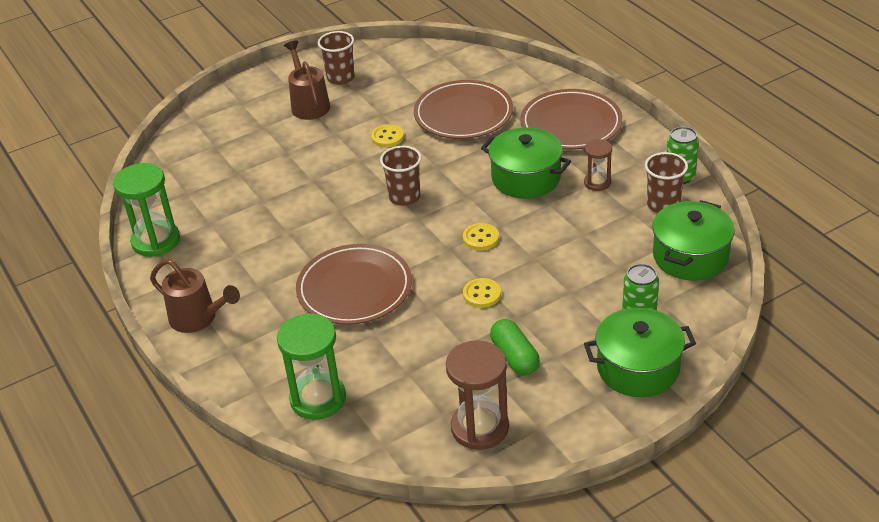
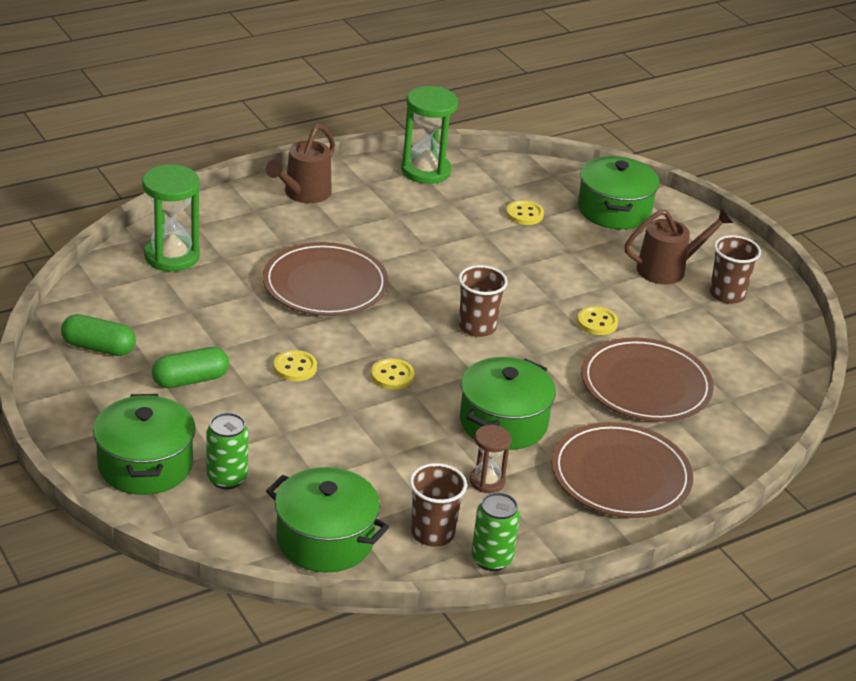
camera: 85 degrees right, 5 degrees down
brown hourglass [446,340,509,450] -> green capsule [61,314,136,356]
none -> yellow button [506,200,544,225]
none -> green pot [578,156,660,229]

